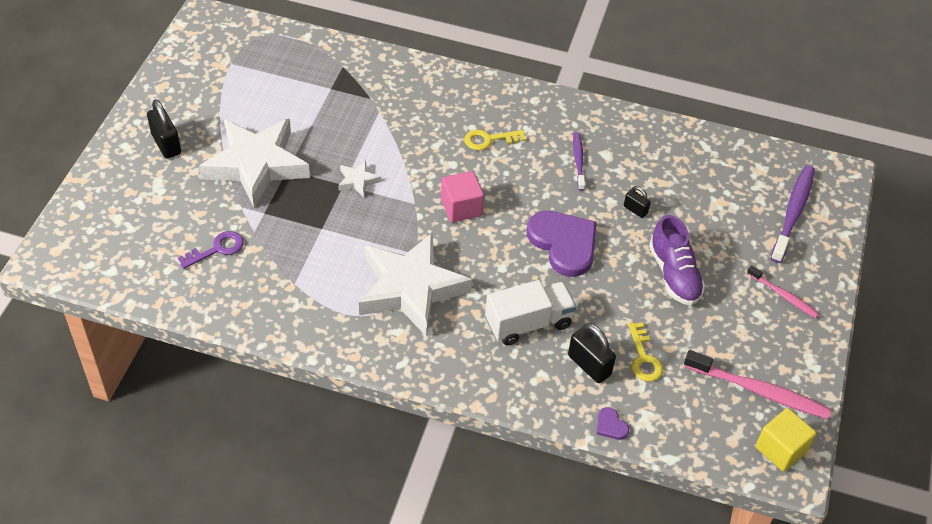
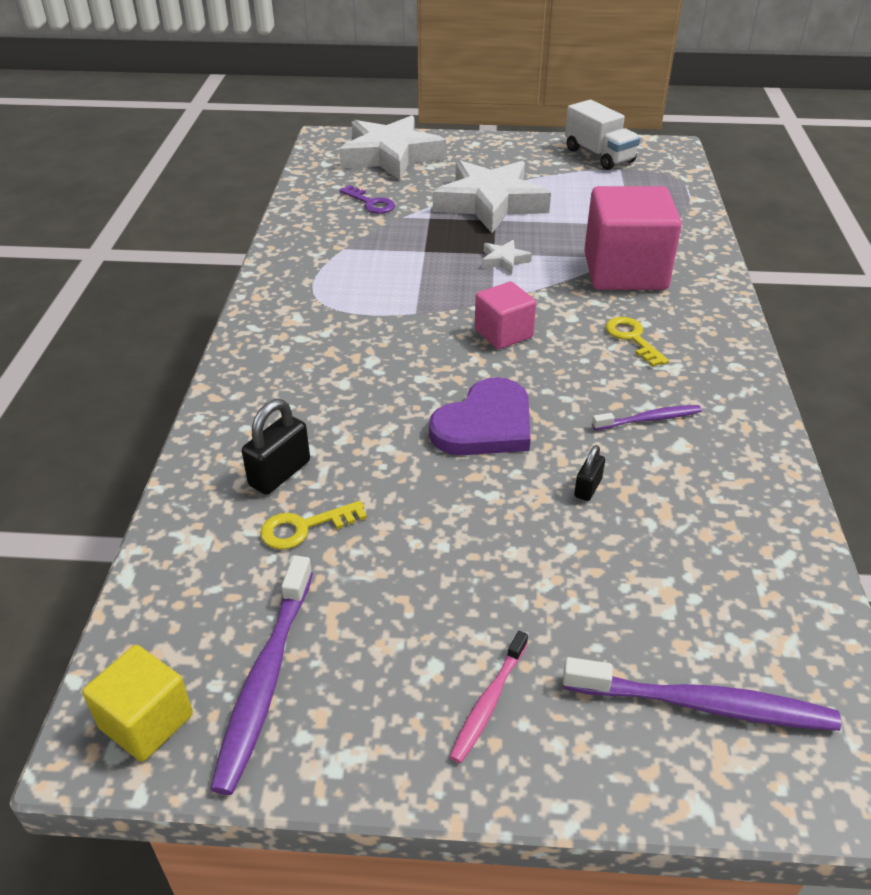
camera: 80 degrees right, 10 degrees down
black padlock [147,100,181,158] -> none
white star [359,232,472,337] -> white star moved to [339,115,446,180]
white truck [485,280,577,345] -> white truck moved to [565,100,640,170]
purple heart [597,407,629,440] -> none
purple shoe [649,215,705,305] -> none
pink toothbrush [684,350,831,419] -> purple toothbrush [210,555,313,795]
none -> pink cube [584,186,682,290]

